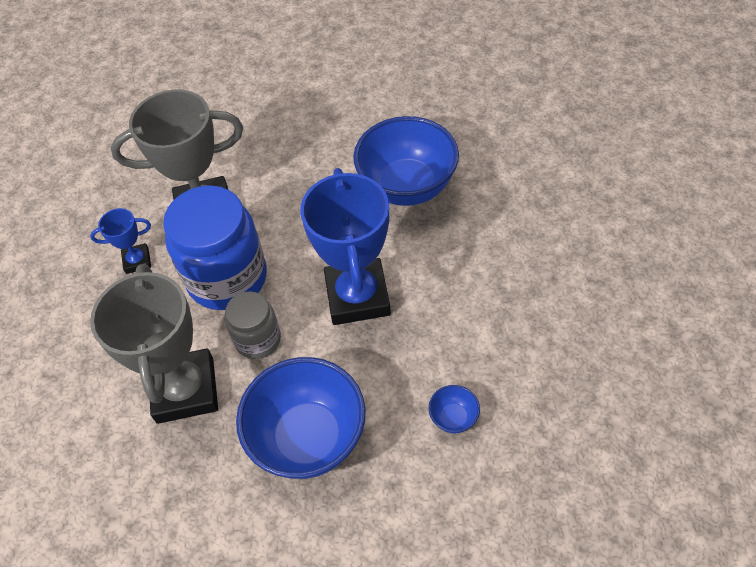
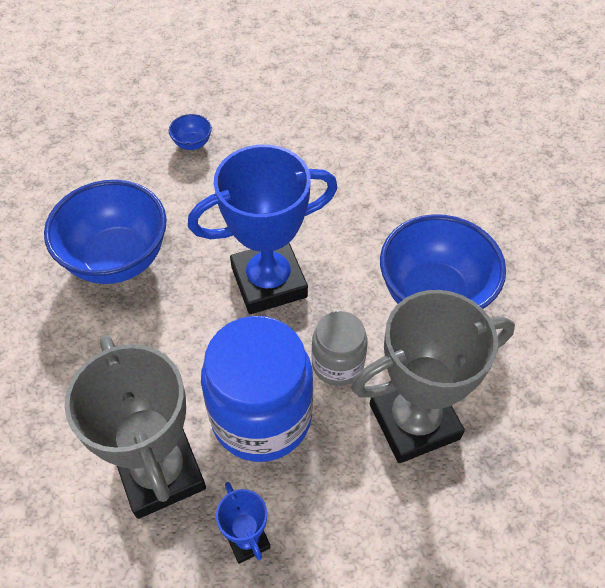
camera: 105 degrees left, 0 degrees up
blue bowl [428,385,480,434] -> blue bowl moved to [169,114,212,150]

